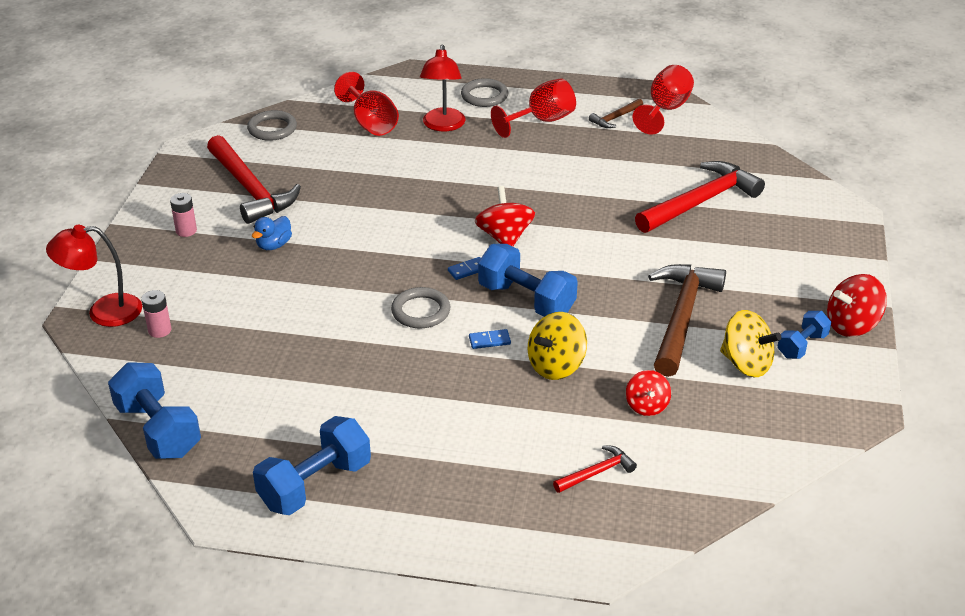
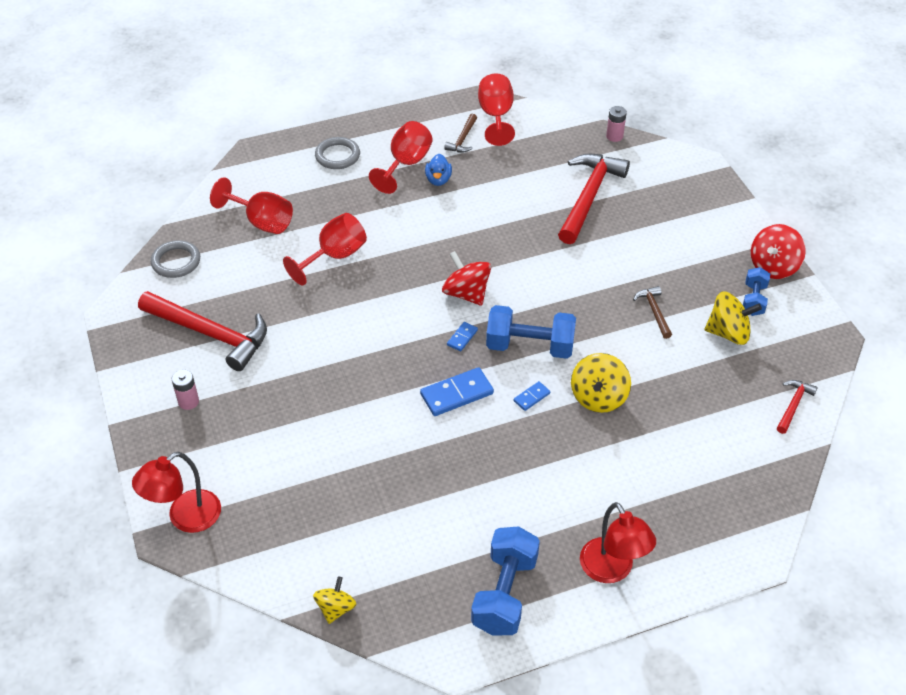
camera: 30 degrees left, 10 degrees up
blue dumbbell [108,362,201,459] -> yellow spinning top [313,576,356,624]
pink battery [141,290,171,338] -> pink battery moved to [606,106,627,142]
blue duck [252,216,292,250] -> blue duck moved to [425,154,452,186]
grey ring [391,287,451,328] -> blue domino [420,367,494,416]
red lamp [420,44,466,132] -> red lamp moved to [580,502,656,583]
red hammer [553,445,637,493] -> red hammer moved to [777,380,818,434]
red spinning top [626,370,671,416] -> none
brown hammer [648,264,726,377] -> brown hammer [633,286,672,339], size x0.47
none -> red goblet [283,213,367,286]

